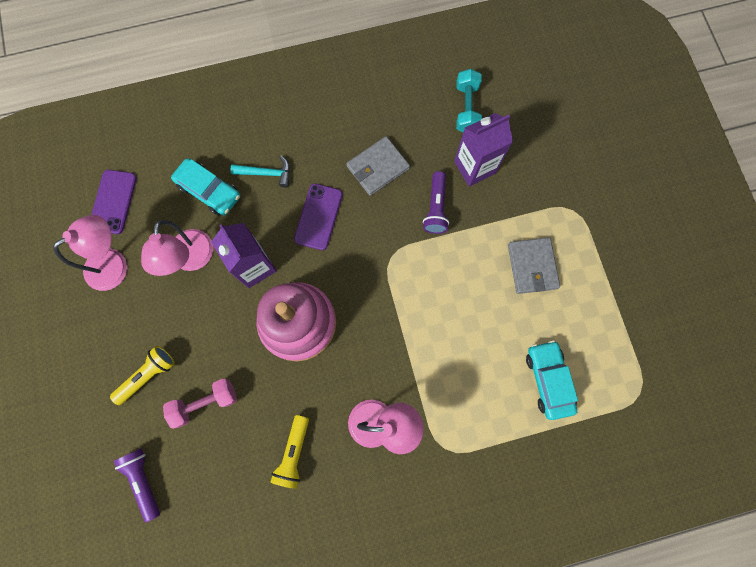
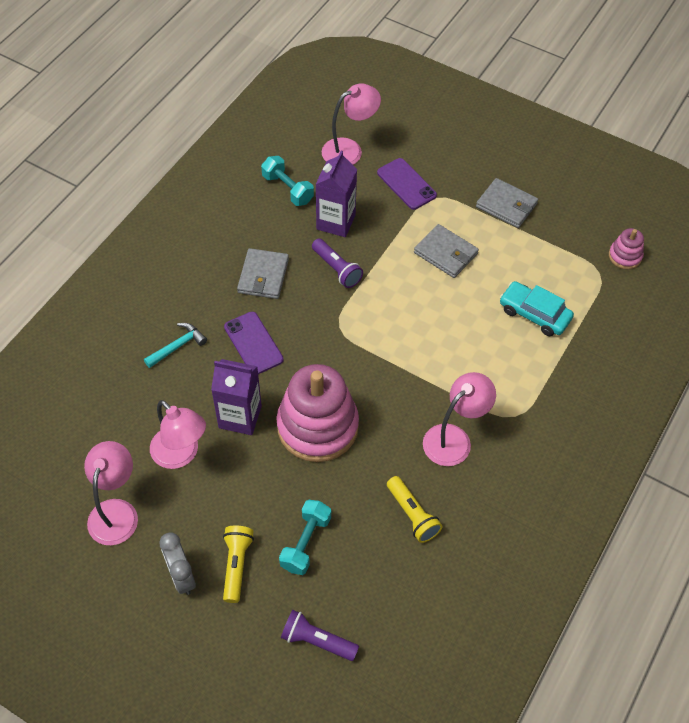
camera: 45 degrees left, 20 degrees down
purple phone [91,170,137,234] -> purple phone moved to [377,158,437,210]
pink dumbbell [163,379,237,429] -> turquoise dumbbell [279,500,331,575]
turquoise car [171,158,240,215] -> none
none -> grey clock [159,532,196,595]
none -> pink lamp [322,84,381,165]
none -> grey wallet [476,178,538,228]
none -> pink stacking toy [609,228,644,269]

